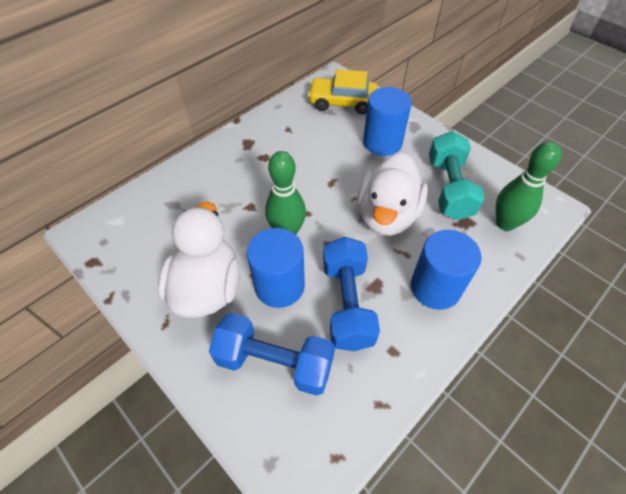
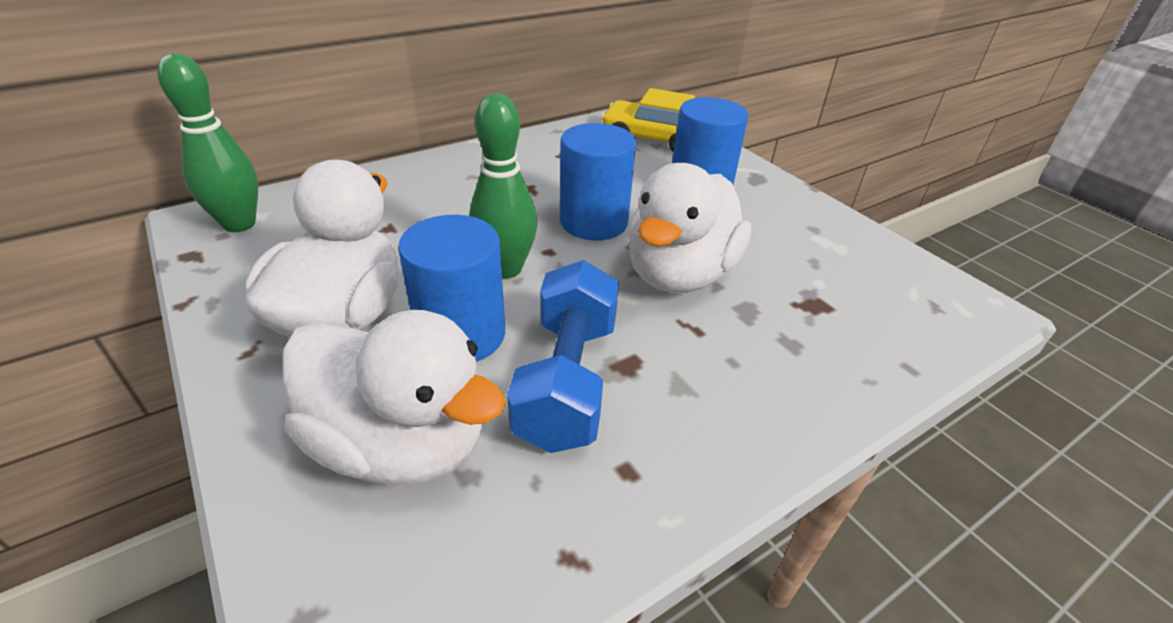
camera: 10 degrees right, 15 degrees down
blue dumbbell [209,313,335,396] -> white duck [282,310,506,485]
blue cylinder [411,230,482,310] -> blue cylinder moved to [560,123,636,240]
turquoise dumbbell [429,131,485,220] -> none
green bowling pin [496,142,562,231] -> green bowling pin moved to [157,53,258,232]

